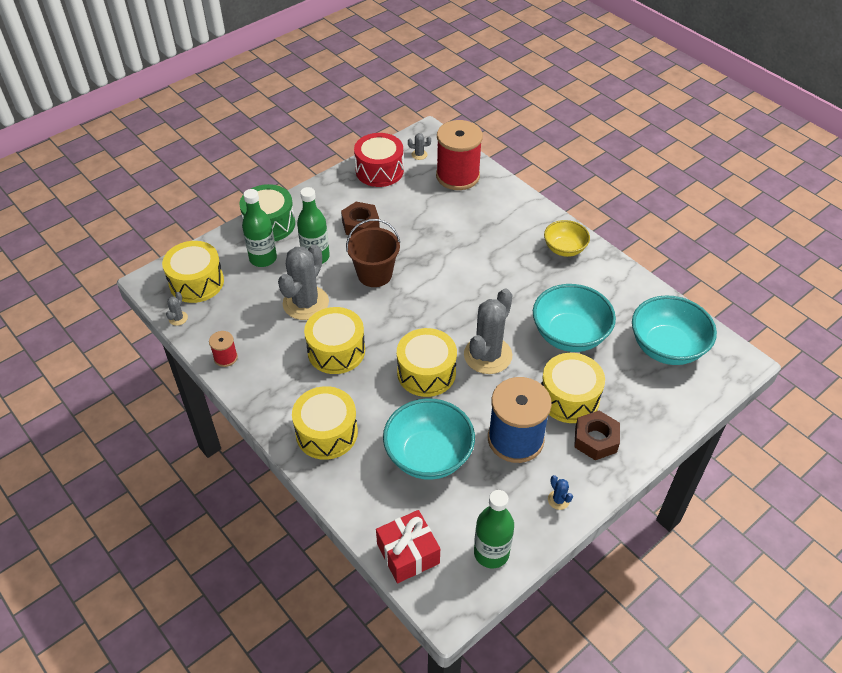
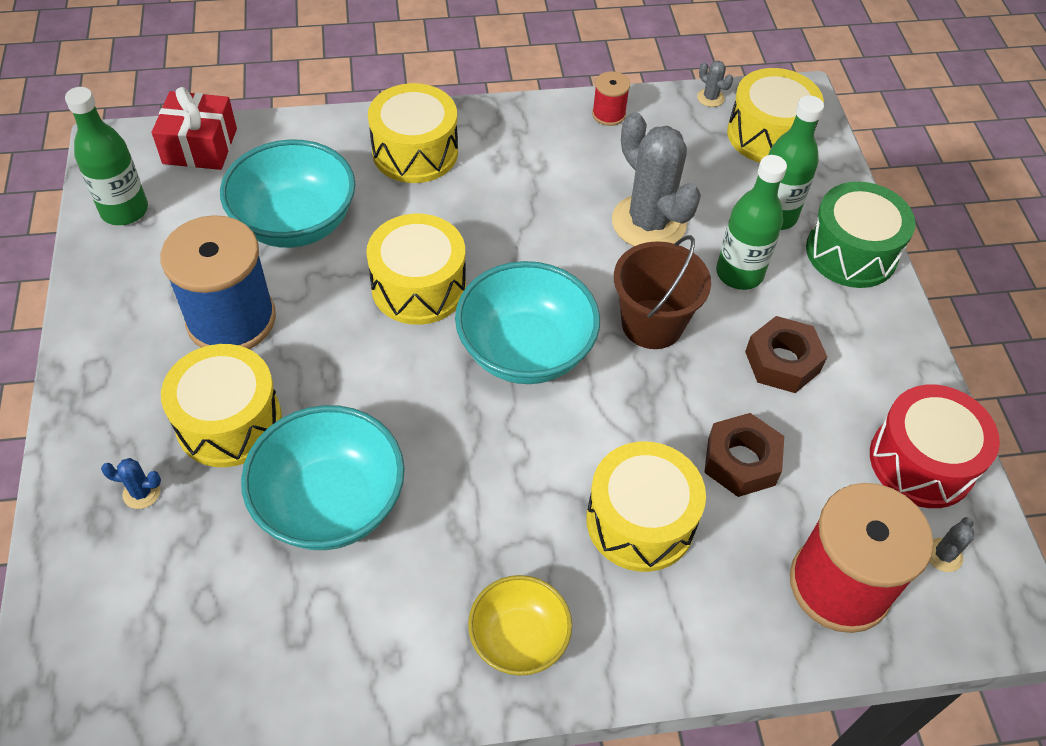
camera: 120 degrees right, 5 degrees up
yellow drum [304,307,365,374] -> yellow drum moved to [586,441,706,572]
grey cactus [464,289,513,374] -> none
blue cactus [548,475,573,510] -> blue cactus moved to [101,458,161,509]
brown nut [574,411,620,460] -> brown nut moved to [704,413,784,497]
turquoise bowl [632,296,717,365] -> turquoise bowl moved to [455,261,600,384]

